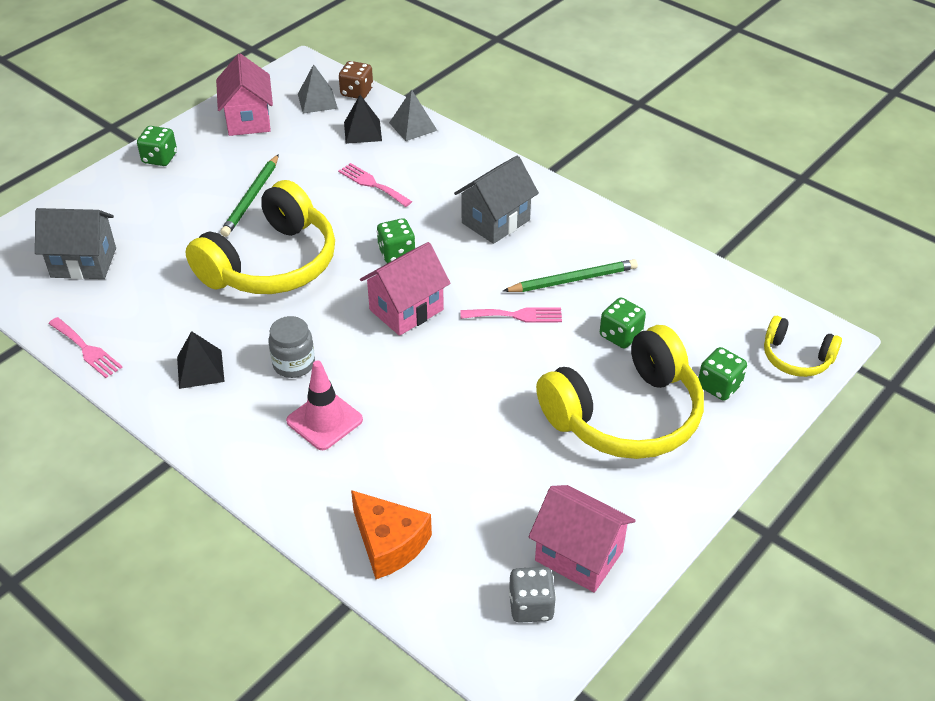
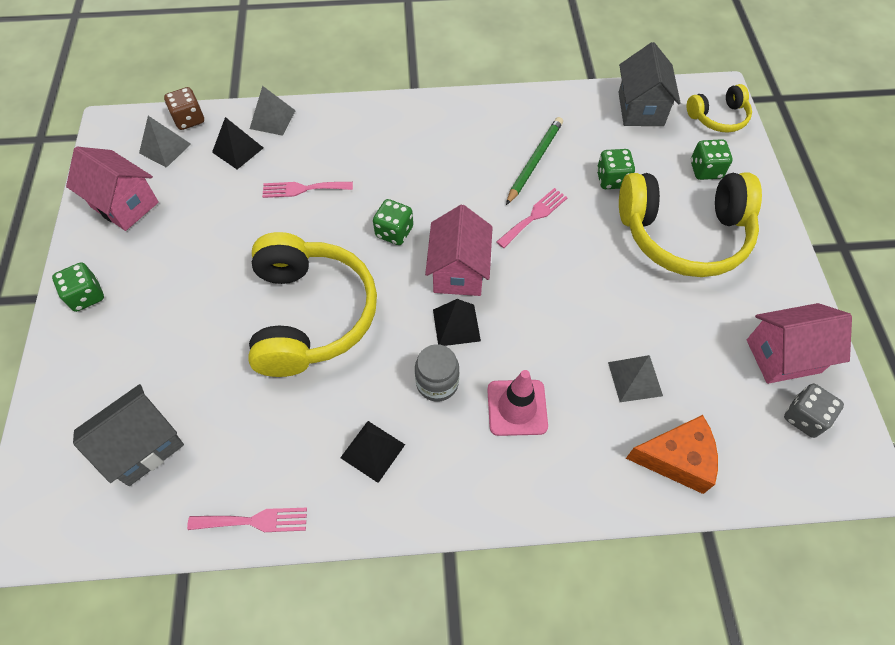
camera: 45 degrees left, 15 degrees up
green pencil [220,154,279,237] -> none
grey house [454,156,539,244] -> grey house moved to [618,42,681,126]
yellow headphones [536,325,704,459] -> yellow headphones turned 75 degrees clockwise [619,173,762,277]
none -> black pyramid [433,299,481,346]
none -> grey pyramid [608,355,663,402]

